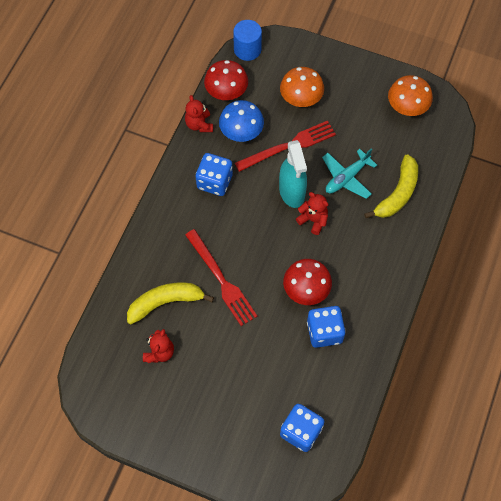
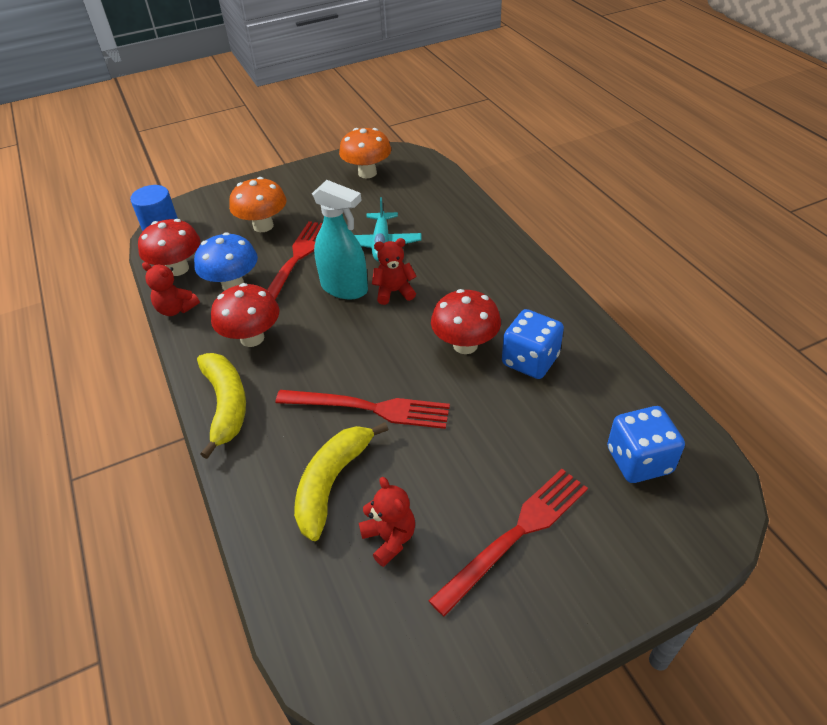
camera: 45 degrees left, 20 degrees down
blue dice [196,153,233,196] -> red mushroom [211,283,280,347]
yellow banana [364,154,418,218] -> yellow banana moved to [197,353,246,459]
none -> red fork [428,469,588,617]

